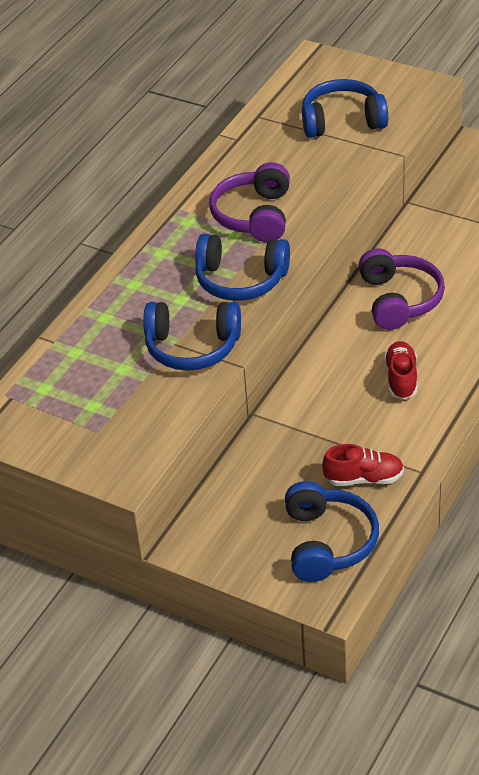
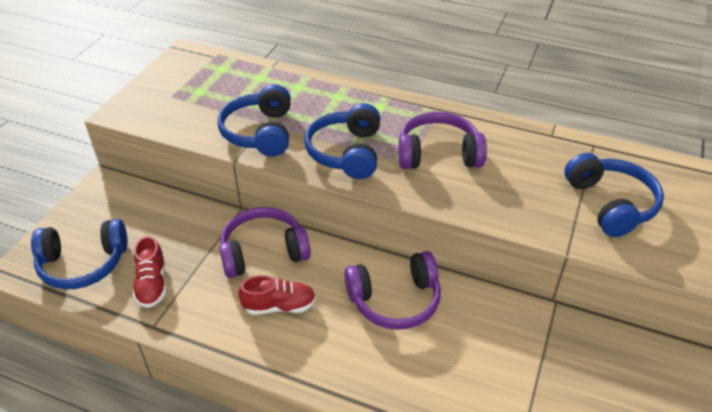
camera: 80 degrees right, 0 degrees up
none -> purple headphones [219,207,311,278]

